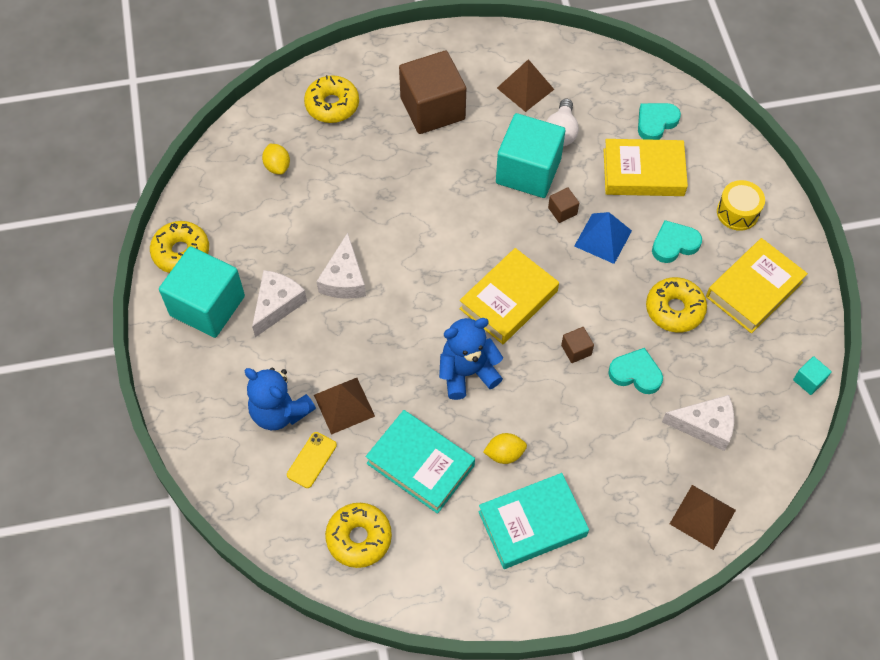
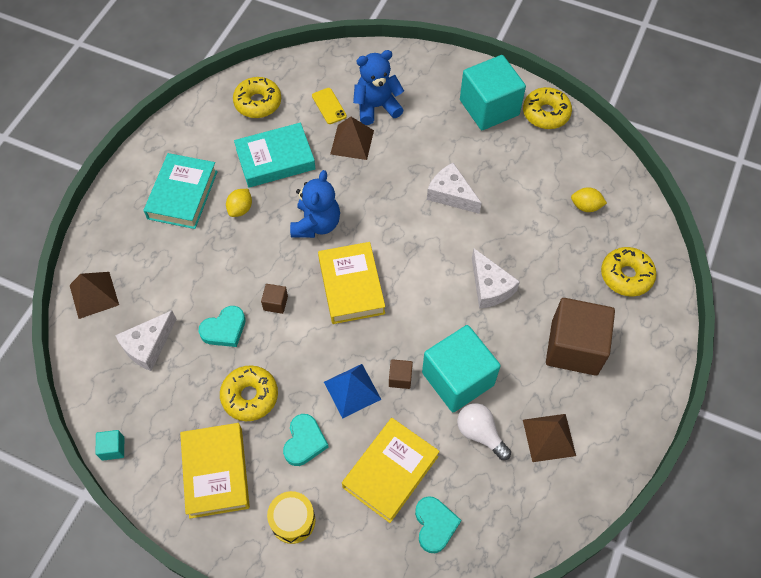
camera: 125 degrees right, 0 degrees up
white cheese [252,270,307,337] -> white cheese moved to [472,249,520,309]

